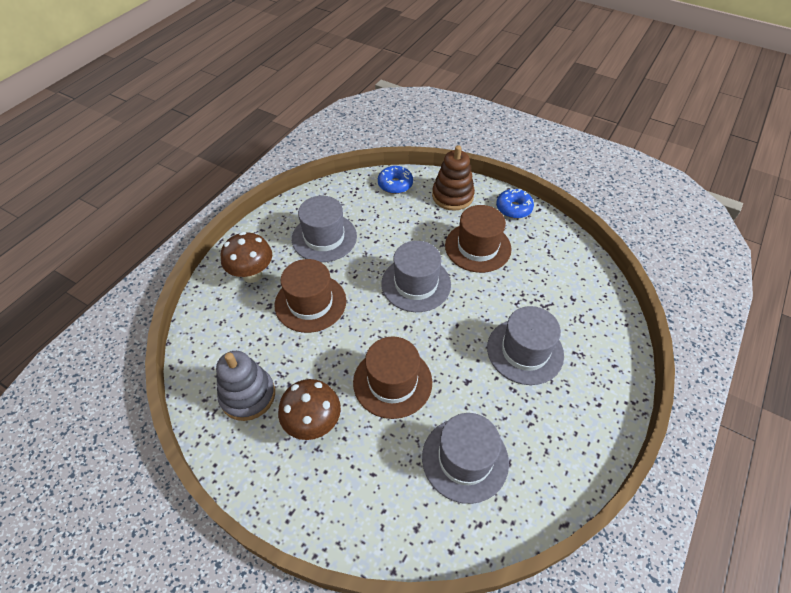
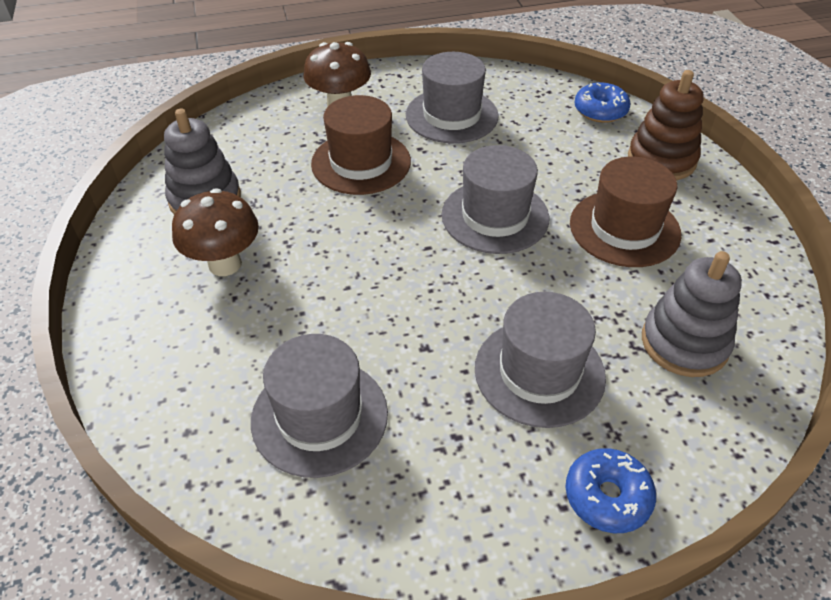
camera: 45 degrees right, 5 degrees down
brown hat [353,337,432,419] -> none
blue donut [496,188,534,219] -> blue donut moved to [566,448,656,533]
none -> grey stacking toy [642,251,742,377]

